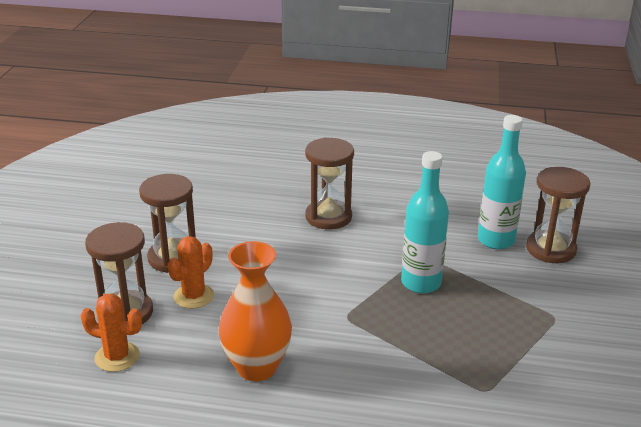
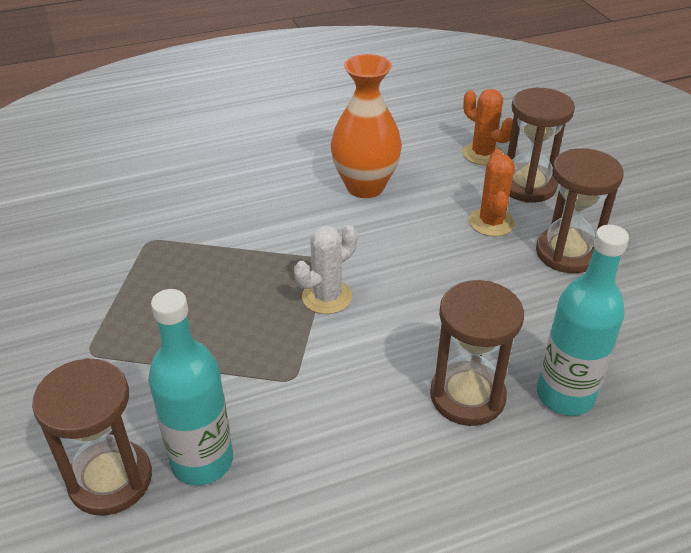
camera: 150 degrees right, 10 degrees up
orange cactus [81,293,142,372] -> orange cactus turned 60 degrees clockwise [463,89,513,165]
turquoise bottle [401,151,449,293] -> turquoise bottle moved to [537,225,629,416]
none -> white cactus [294,225,358,314]

